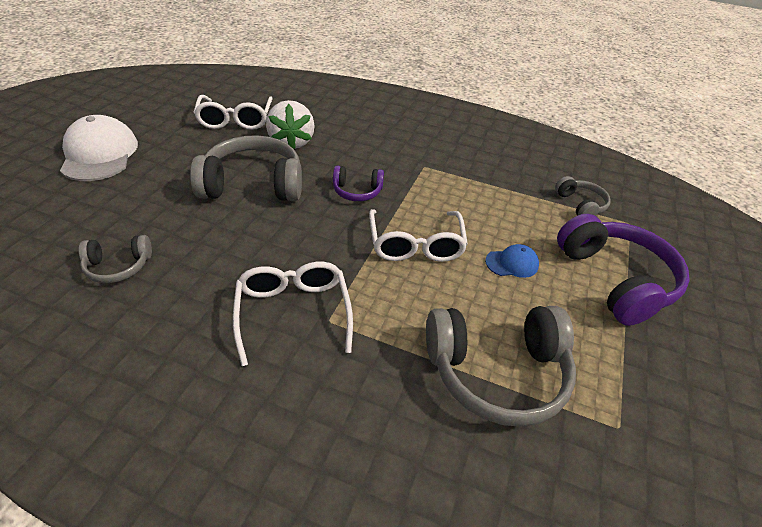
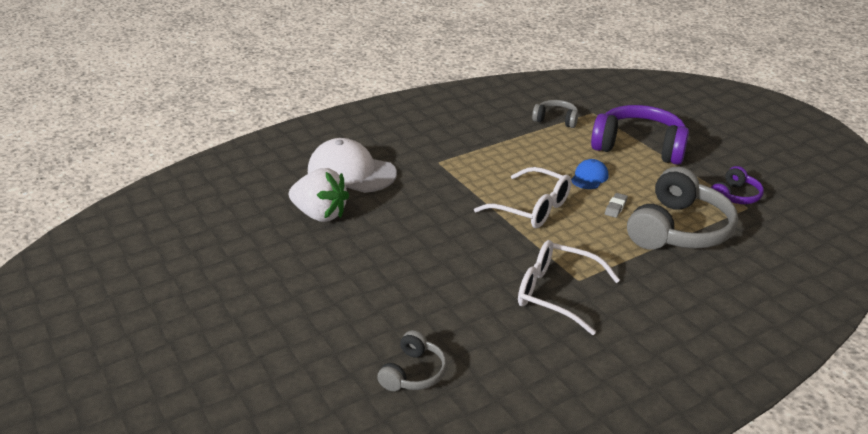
camera: 50 degrees left, 10 degrees down
white cap [60,115,138,181] -> white cap moved to [308,138,397,193]
grey headphones [190,135,302,201] -> none
white glasses [194,95,273,130] -> none
purple headphones [333,166,384,201] -> purple headphones moved to [710,166,764,204]
none -> grey eraser [605,193,628,218]

